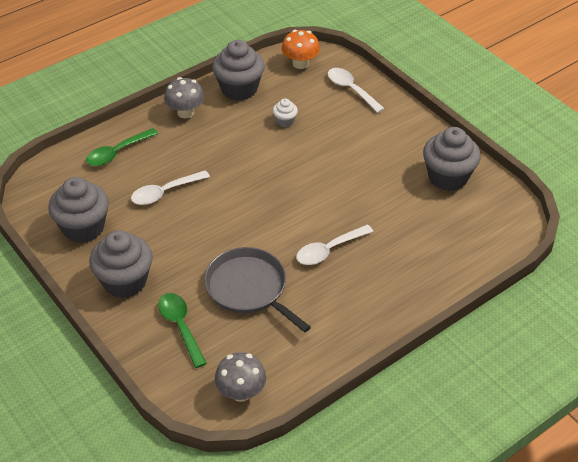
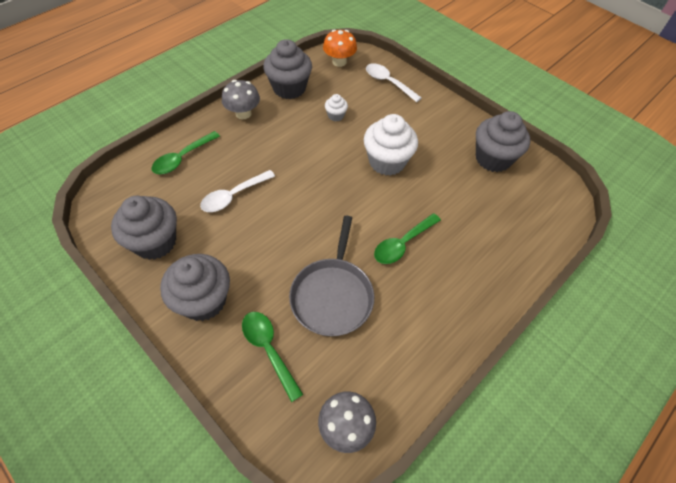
camera: 10 degrees left, 10 degrees up
grey pan [204,247,311,332] -> grey pan turned 120 degrees counterclockwise [289,216,374,336]
white spoon [296,224,373,265] -> green spoon [374,213,441,264]
none -> white cupcake [364,114,418,176]

